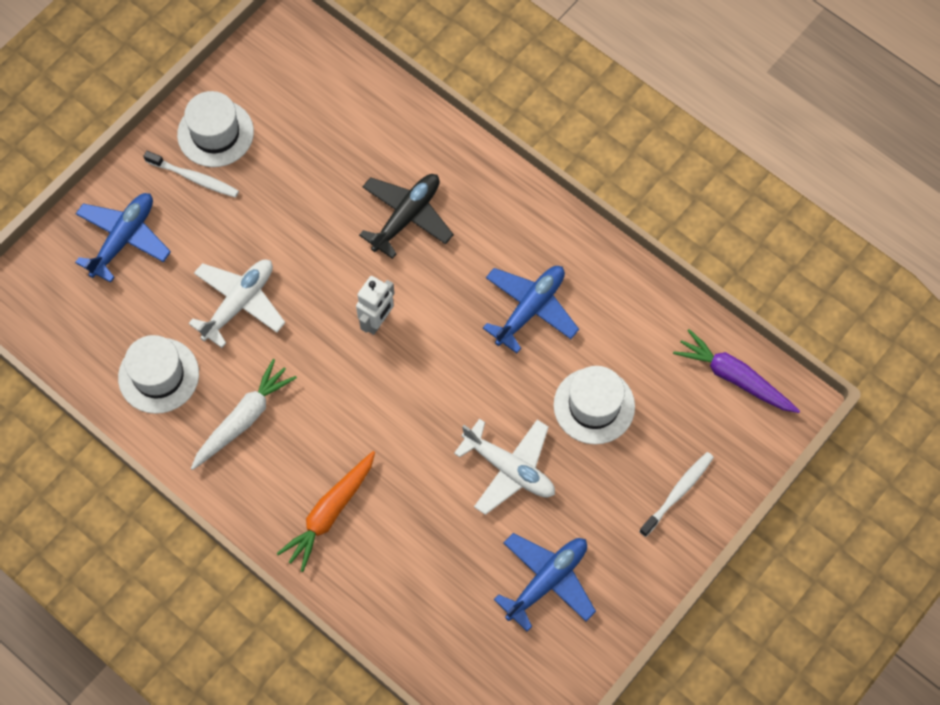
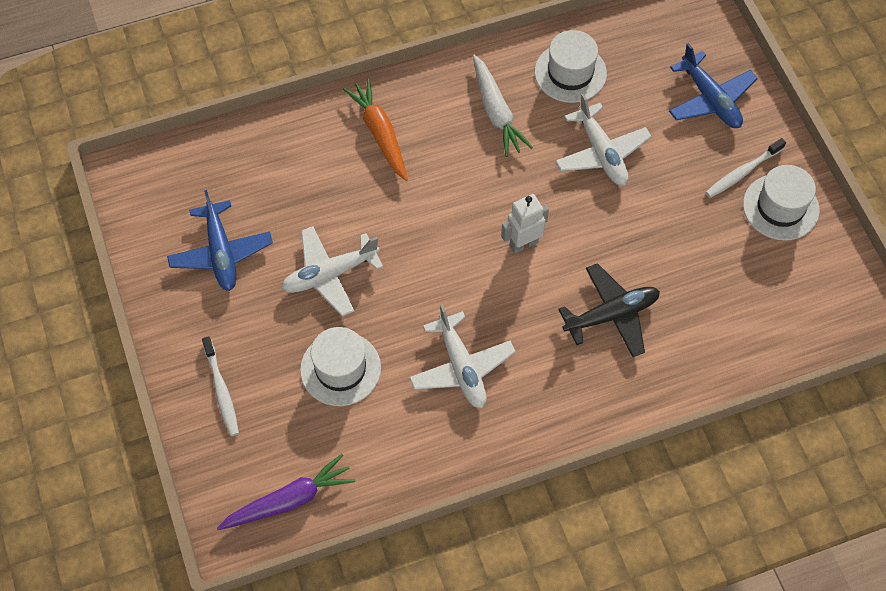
camera: 120 degrees right, 5 degrees down
white robot [356,276,395,335] -> white robot turned 90 degrees clockwise [501,194,549,254]
black plane [359,174,454,259] -> black plane turned 90 degrees counterclockwise [558,263,660,357]
blue plane [483,266,579,353] -> white plane [409,304,516,408]

